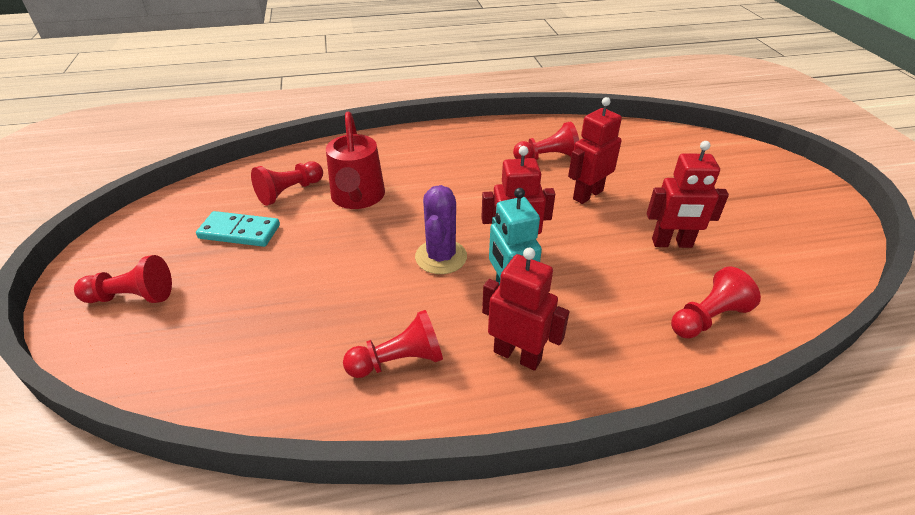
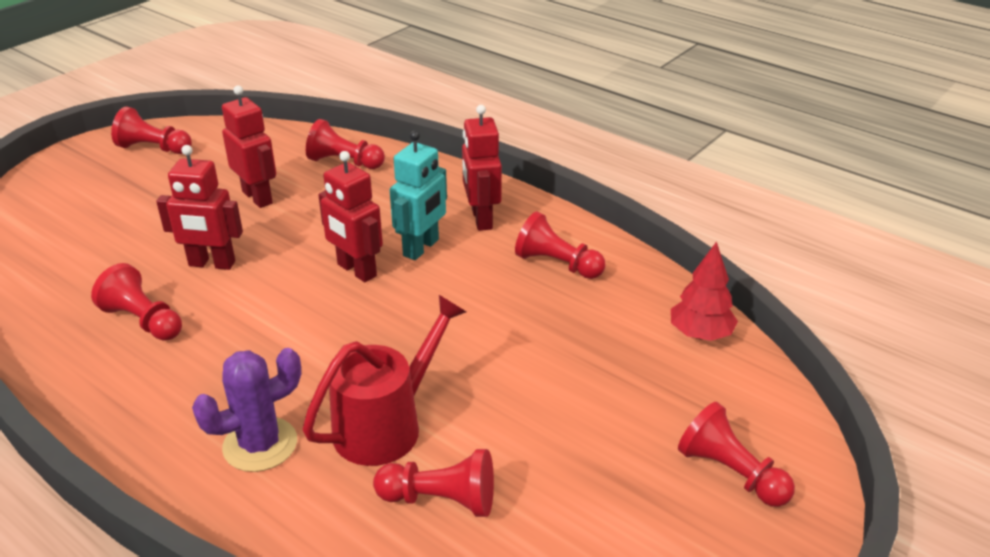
camera: 130 degrees left, 5 degrees down
turquoise domino [196,211,280,247] -> none
purple cactus [415,185,467,274] -> purple cactus moved to [192,348,301,472]
none -> red pawn [111,107,192,154]
none -> red tree [671,241,738,341]

